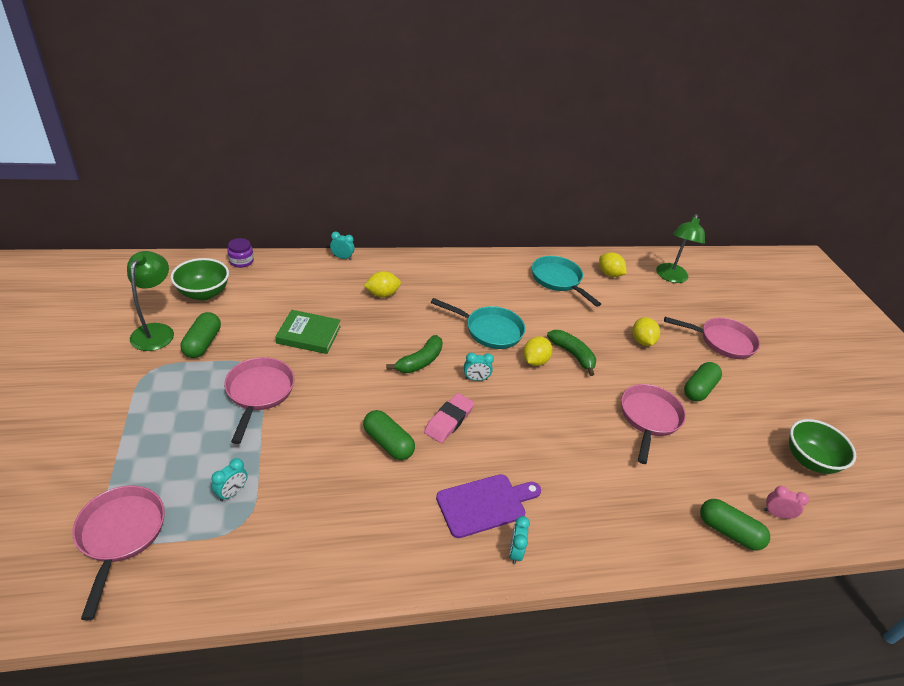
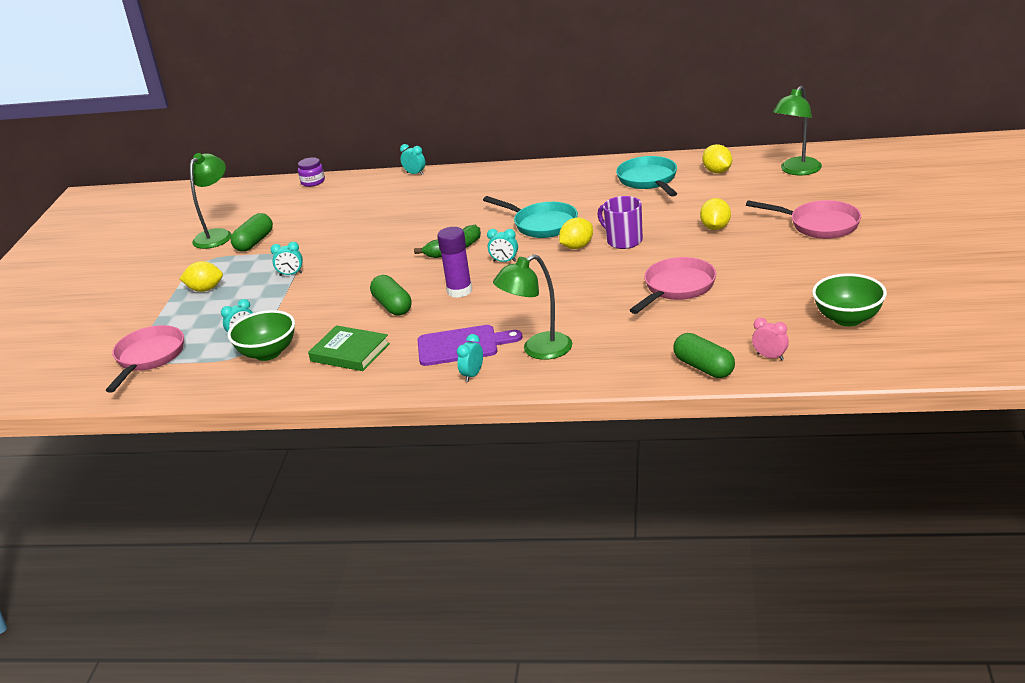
camera: 25 degrees right, 10 degrees down
green bowl [171,258,229,300] -> green bowl moved to [228,310,295,361]
pink pan [224,357,295,444] -> turquoise clock [270,242,303,276]
green book [275,310,341,354] -> green book moved to [308,325,390,371]
yellow lemon [364,271,401,297] -> yellow lemon moved to [180,261,223,292]
pink eraser [424,393,475,443] -> purple glue stick [437,227,472,298]
green banana [547,330,596,376] -> purple mug [597,196,643,249]
green capsule [684,362,722,402] -> none
none -> green lamp [493,254,572,360]

